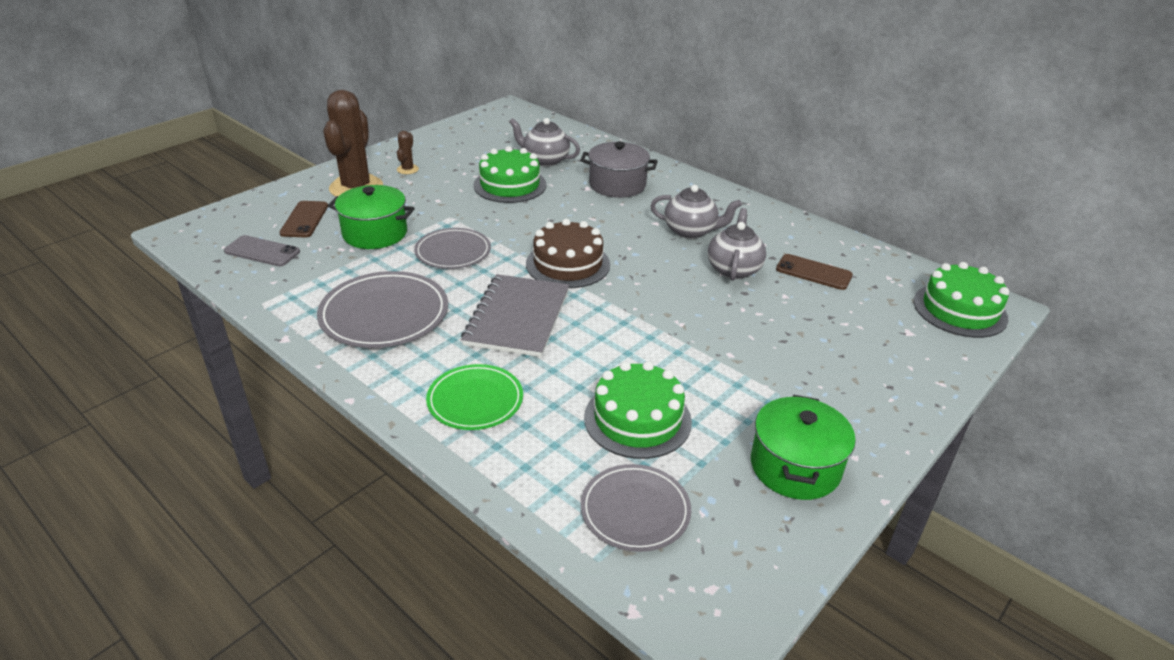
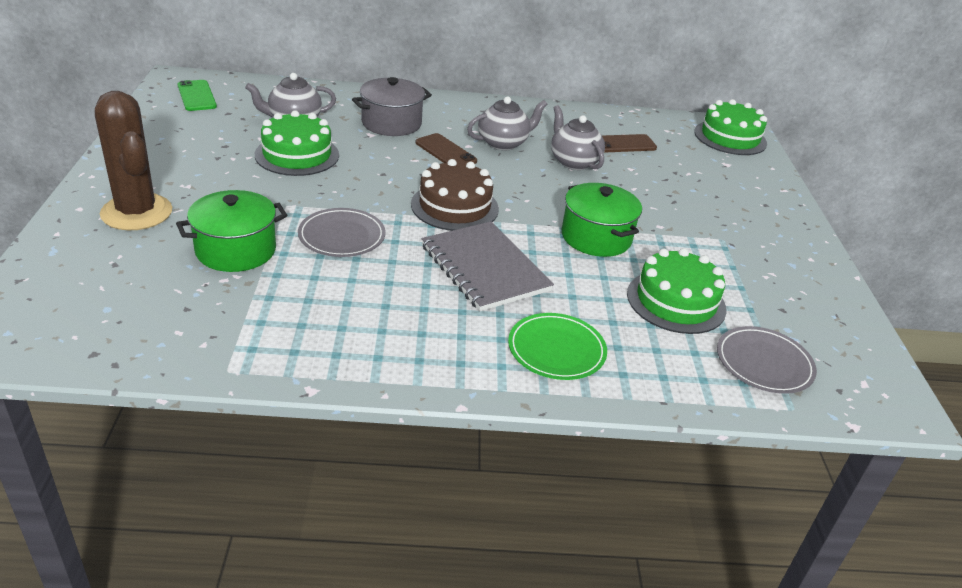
camera: 45 degrees left, 0 degrees up
grey phone [224,235,300,267] -> none
brown phone [279,201,328,237] -> brown phone moved to [416,133,477,164]
grey plate [317,271,448,348] -> none
brown cactus [397,131,419,174] -> none
green pot [751,395,856,500] -> green pot moved to [561,183,642,257]
none -> green phone [178,80,217,111]

